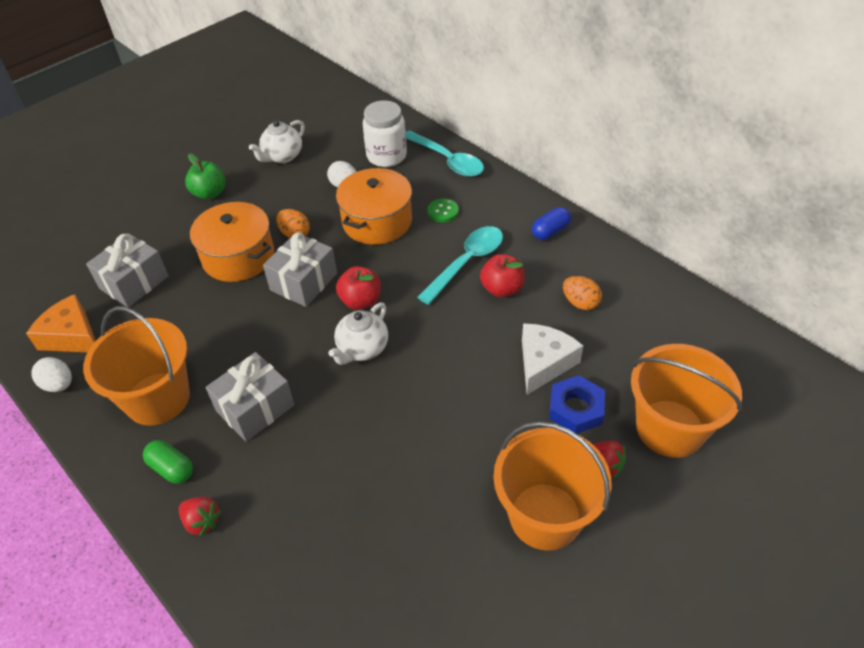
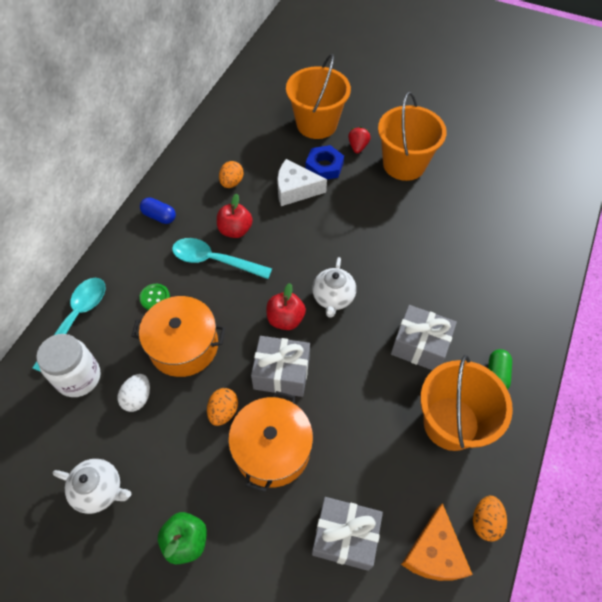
camera: 115 degrees left, 10 degrees up
white egg [31,357,72,392] -> orange egg [473,496,507,542]
red strawberry [179,497,221,537] -> none
white teapot [329,302,388,365] -> white teapot turned 90 degrees clockwise [312,257,356,318]

